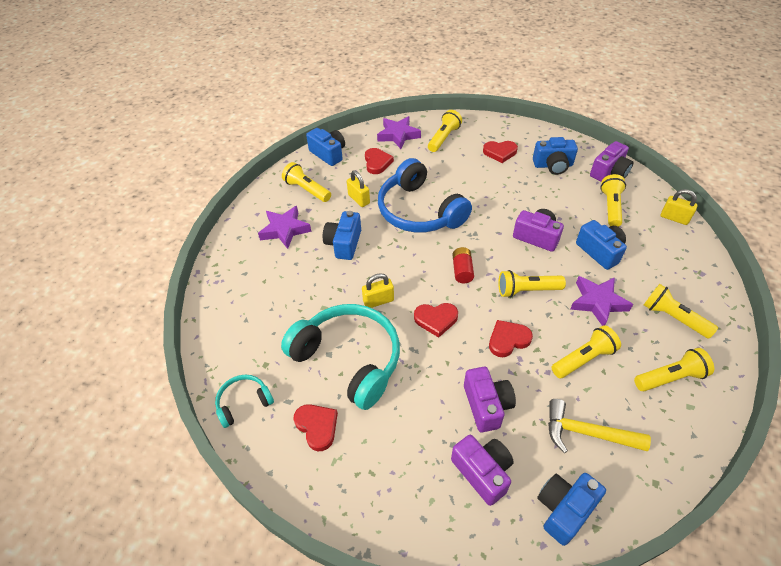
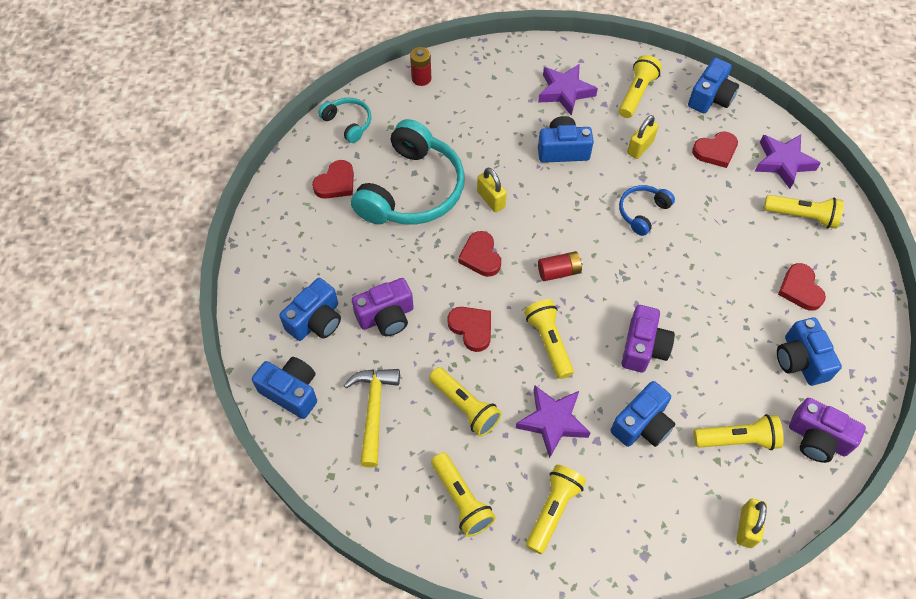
camera: 75 degrees right, 10 degrees up
blue headphones [378,158,472,232] -> blue headphones [619,185,675,236], size x0.47
purple camera [451,435,514,506] -> blue camera [279,278,341,341]
none -> red battery [410,47,431,86]

